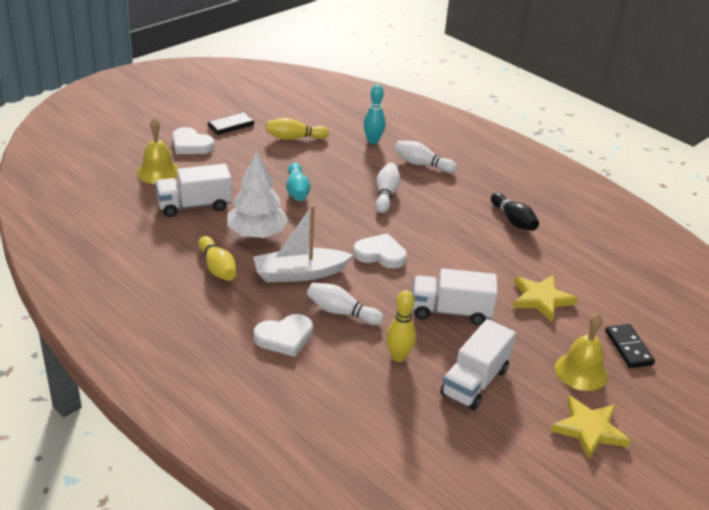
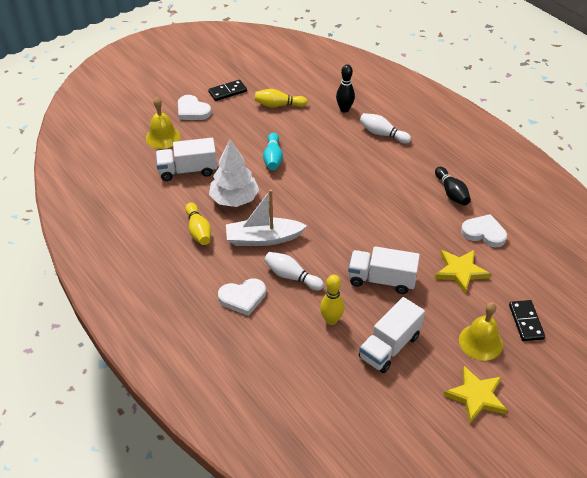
camera: 10 degrees right, 10 degrees up
white heart [353,233,407,269] -> white heart moved to [461,214,507,247]
turquoise bowling pin [364,84,385,144] -> black bowling pin [336,65,355,113]
white bowling pin [376,163,400,213] -> none

